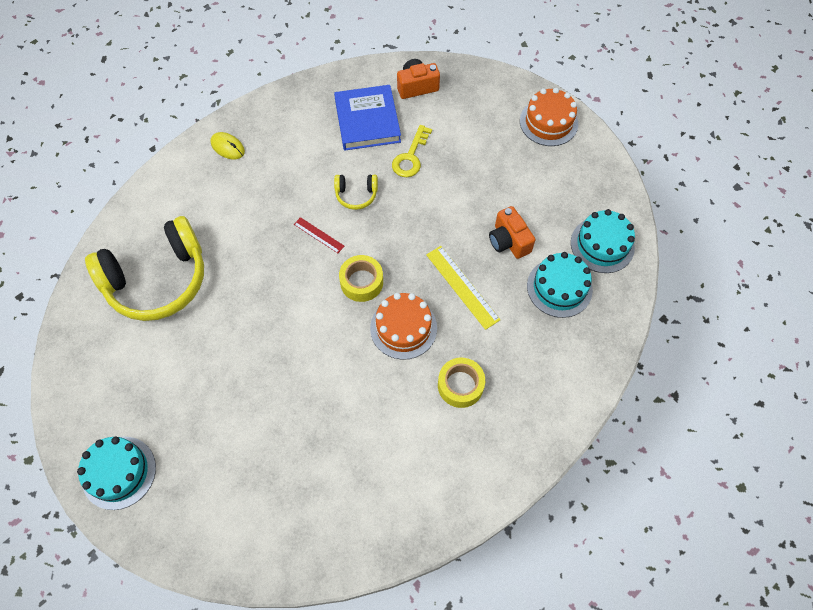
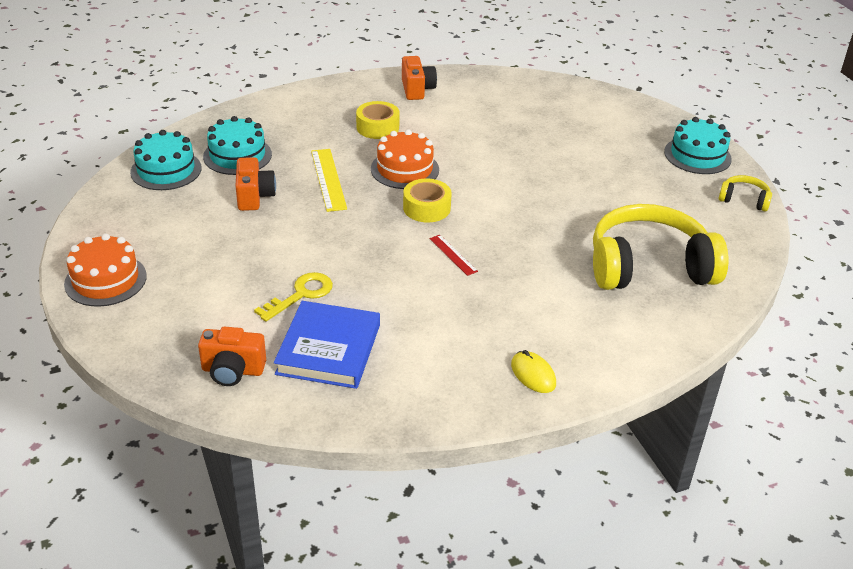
camera: 160 degrees left, 25 degrees down
yellow headphones [334,175,378,210] -> yellow headphones moved to [719,175,772,212]
none -> orange camera [402,56,437,100]

